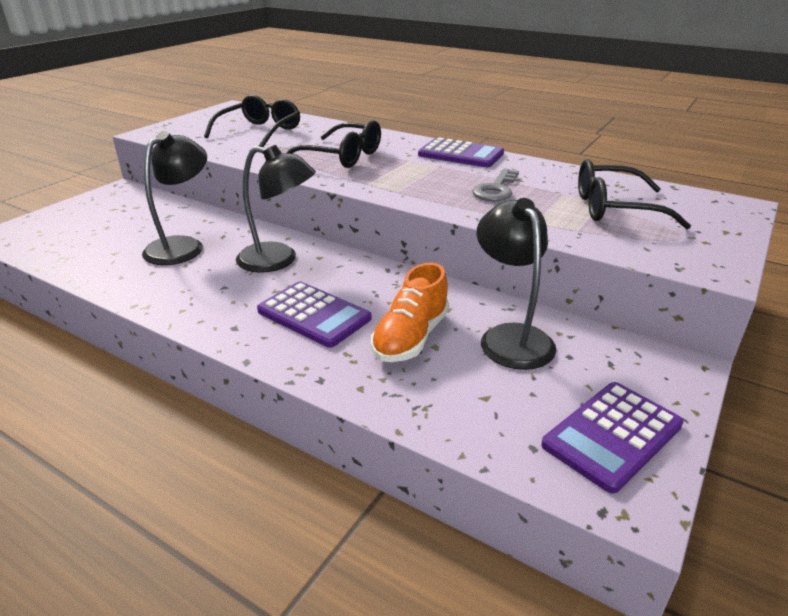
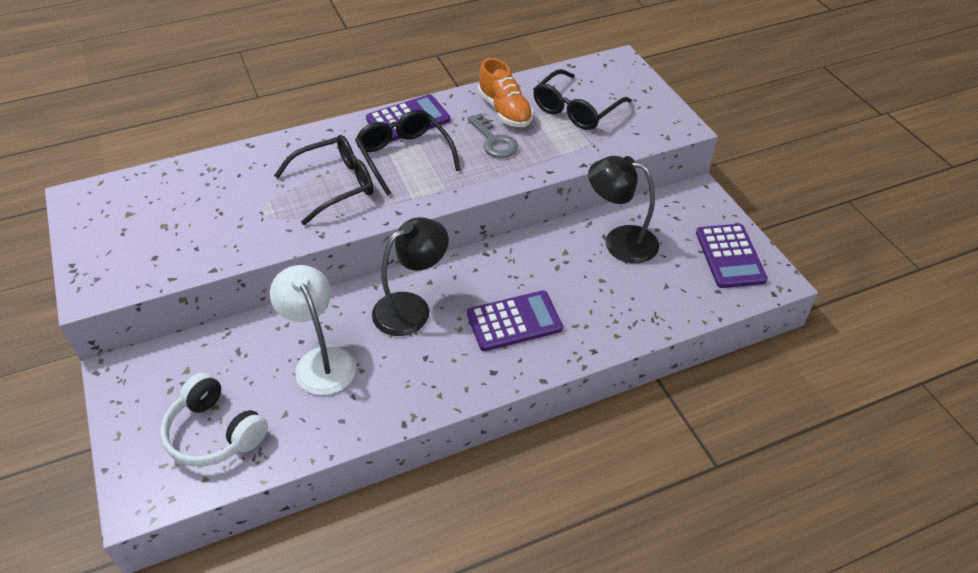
camera: 55 degrees left, 15 degrees up
black lamp [142,131,207,265] -> white lamp [270,265,356,395]
black glasses [204,95,300,147] -> black glasses moved to [355,110,461,195]
orange shoe [371,263,449,362] -> orange shoe moved to [478,58,533,127]
none -> white headphones [160,373,268,467]

